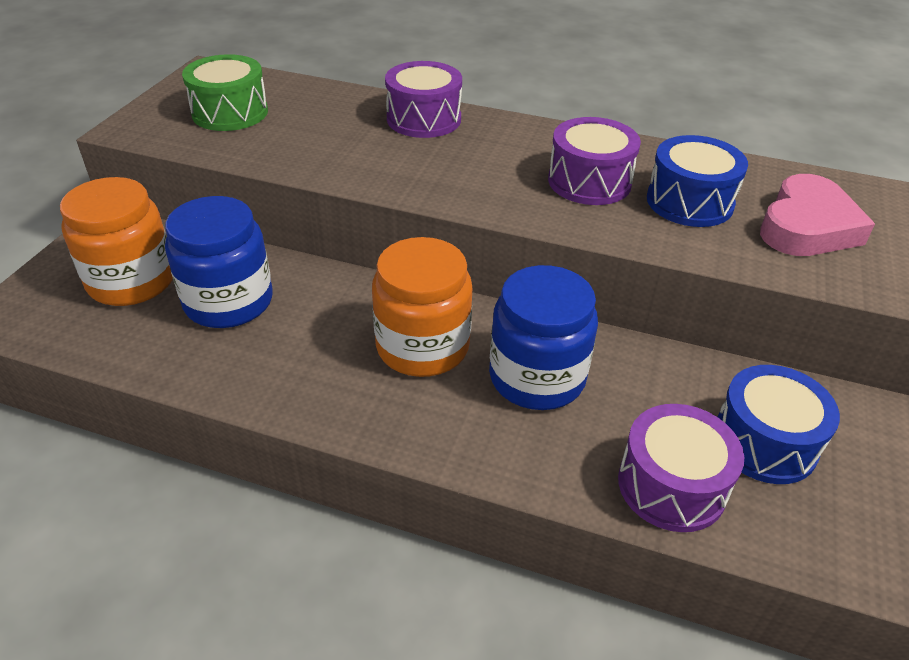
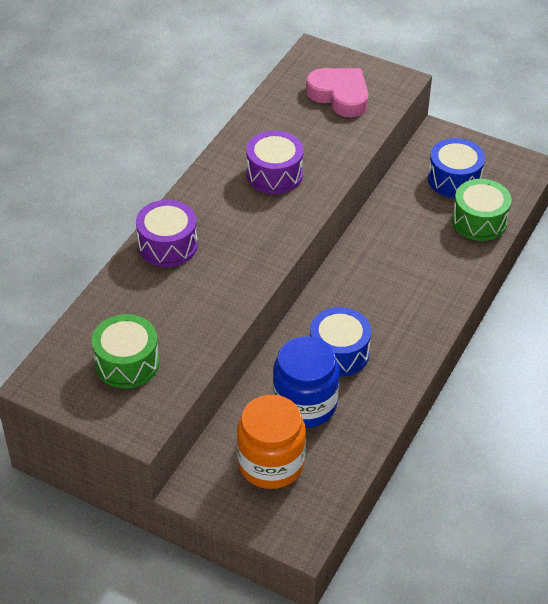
camera: 80 degrees left, 5 degrees up
orange jar [372,237,472,377] -> none
blue jar [489,265,598,410] -> none
purple drum [618,404,744,532] -> green drum [452,179,512,241]
blue drum [647,135,748,227] -> blue drum moved to [310,307,371,377]

